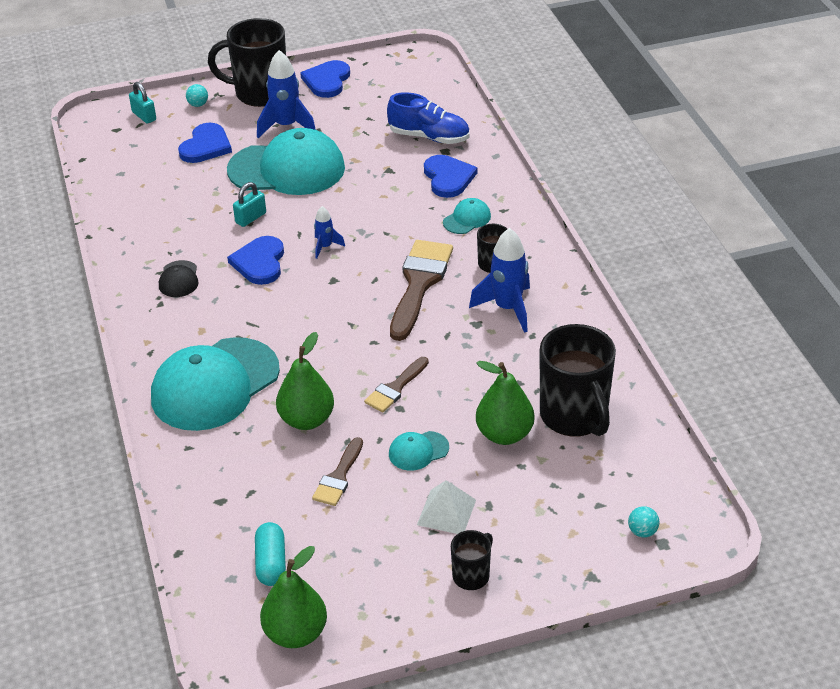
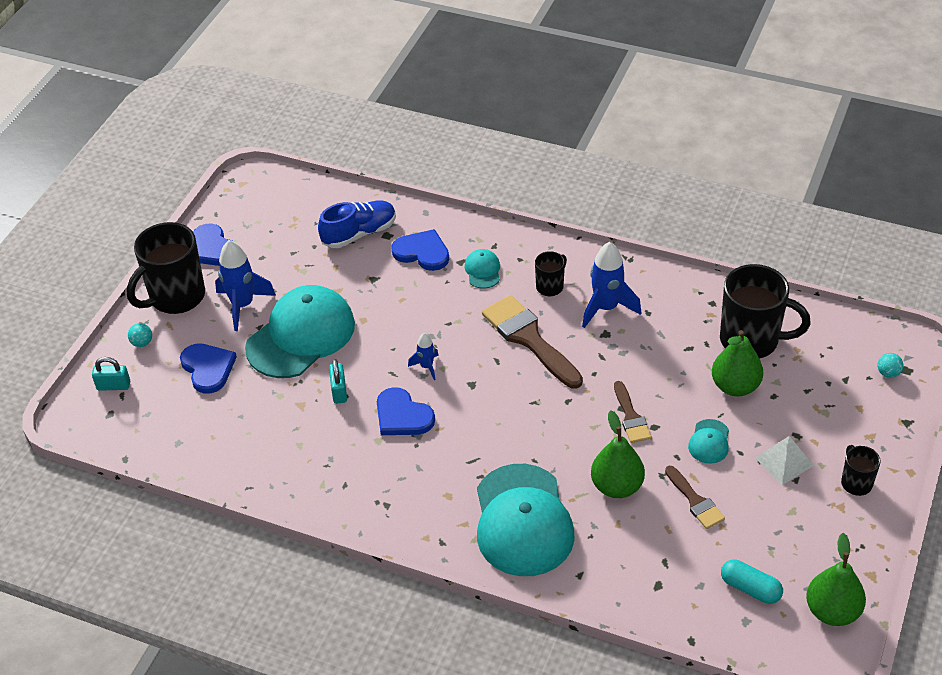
camera: 50 degrees left, 5 degrees up
black cap [159,260,198,297] -> none

